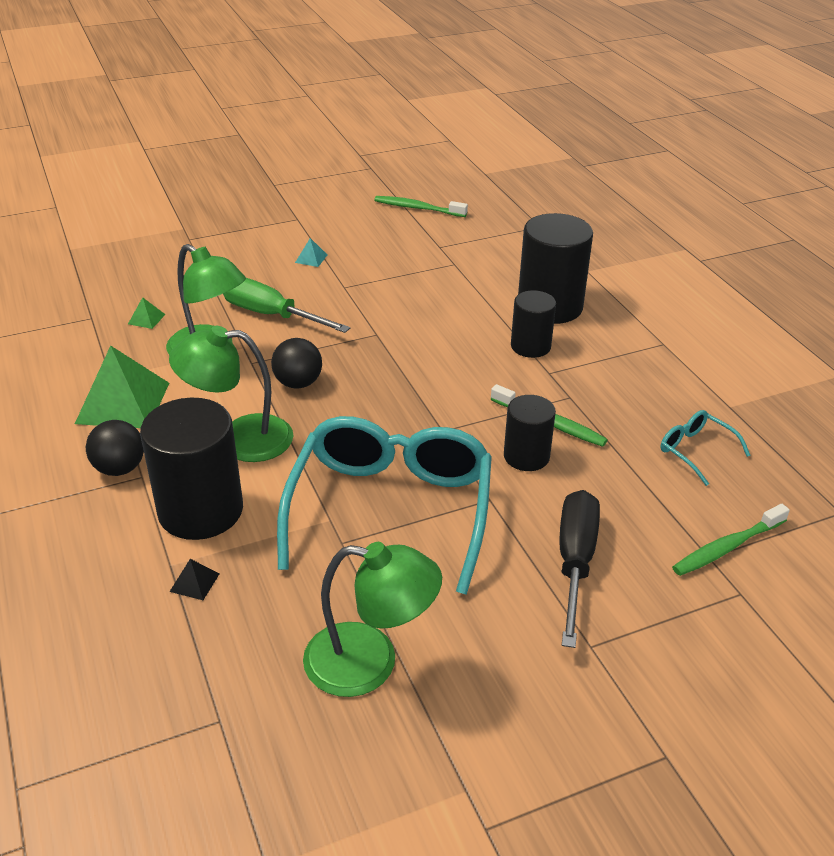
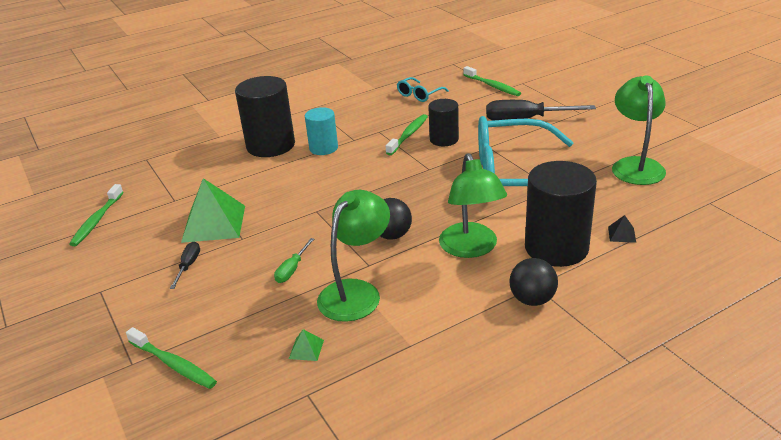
camera: 95 degrees left, 5 degrees down
green pyramid [75,345,169,428] -> green pyramid moved to [181,178,245,243]
green screwdriver [223,278,350,333] -> green screwdriver [274,238,314,283], size x0.51
turquoise pyramid [295,238,327,267] -> black screwdriver [170,242,200,289]
black cylinder [511,290,556,358] -> turquoise cylinder [305,107,338,155]
none -> green toothbrush [126,327,217,389]

